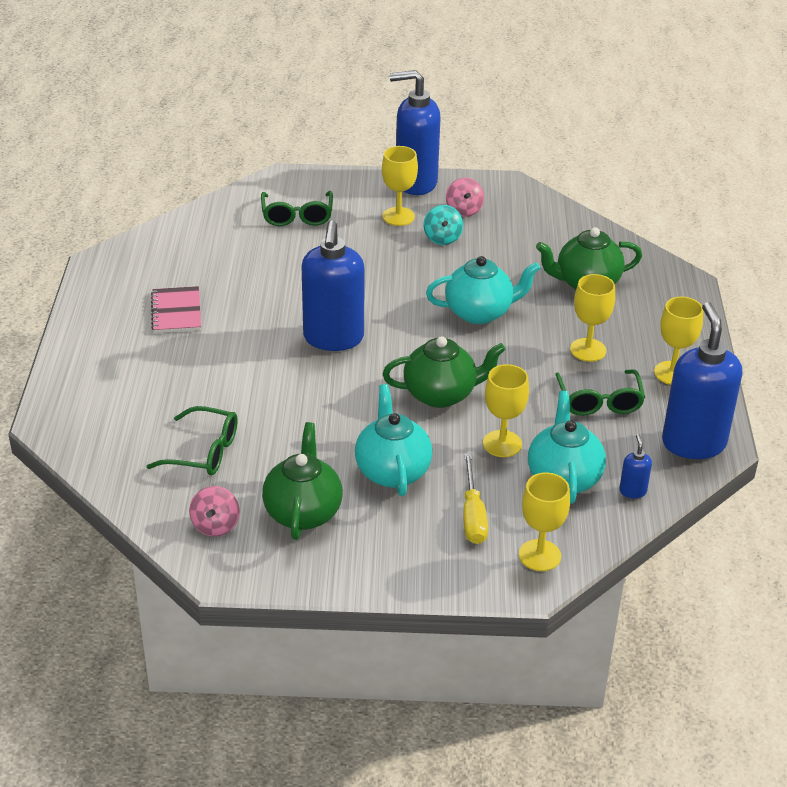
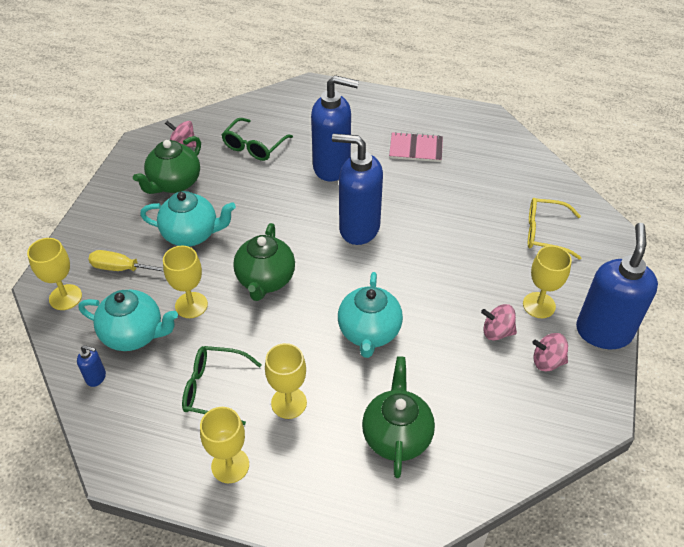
camera: 105 degrees right, 10 degrees up
green glasses [261,191,333,226] -> yellow glasses [528,198,581,260]
green teapot [262,422,343,540] -> green teapot turned 105 degrees clockwise [133,136,201,194]
turquoise spinning top [423,205,463,245] -> pink spinning top [481,304,517,340]
blue soap dispenser [662,302,742,459] -> blue soap dispenser moved to [311,75,359,181]

